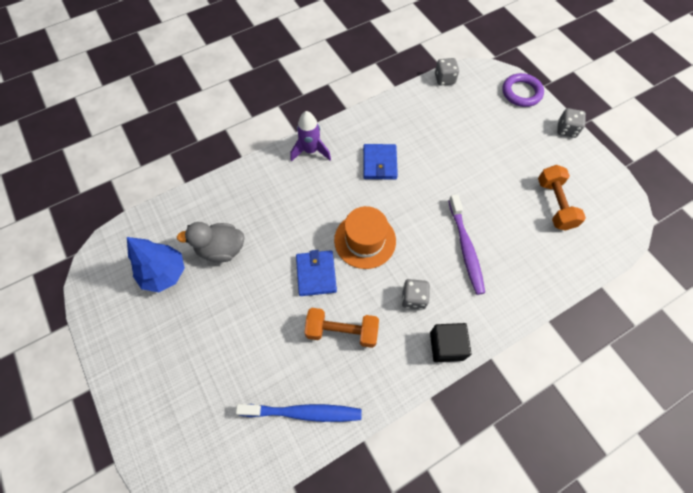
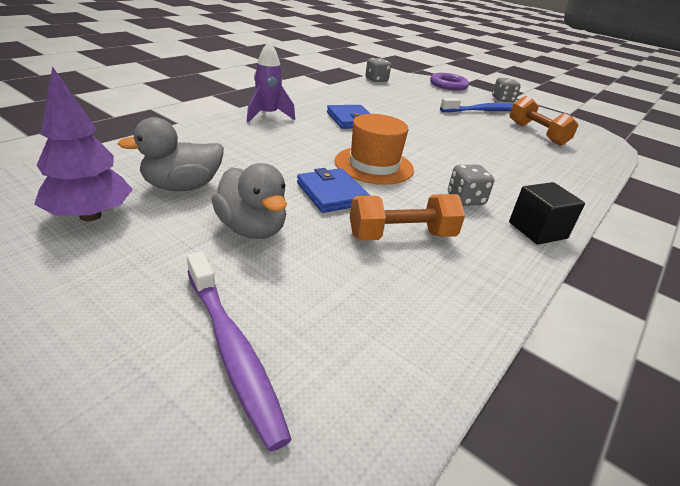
camera: 25 degrees left, 30 degrees down
blue tree [127,237,185,292] -> purple tree [34,66,133,221]
blue toothbrush [236,404,362,422] -> blue toothbrush moved to [440,98,513,112]
purple toothbrush [449,194,485,295] -> purple toothbrush moved to [187,251,292,451]
none -> grey duck [212,163,287,239]

